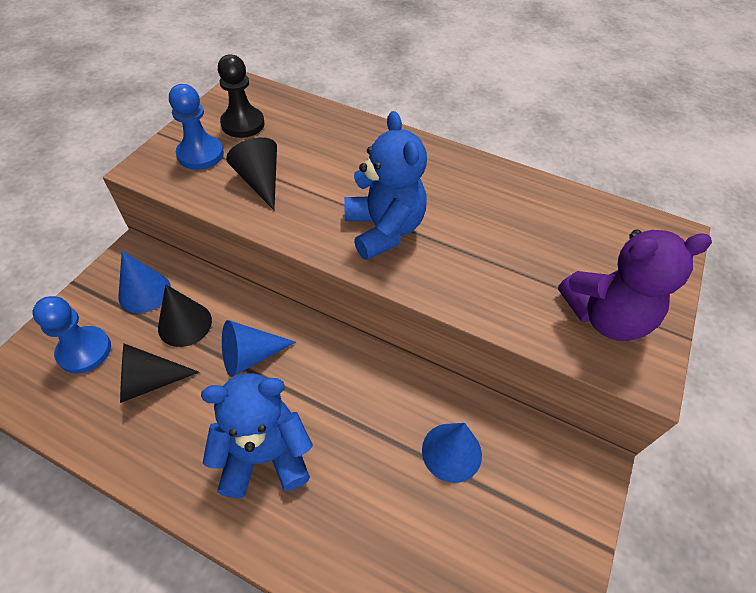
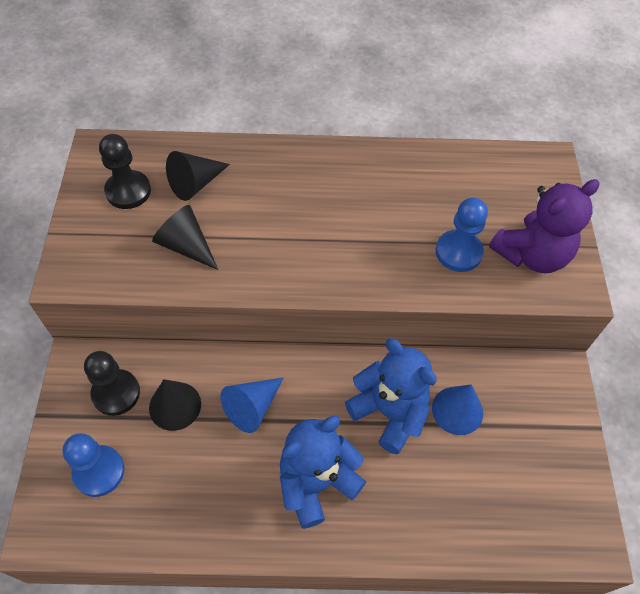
camera: 25 degrees left, 5 degrees up
blue cone [118,251,171,313] -> black pawn [84,351,140,416]
black cone [120,344,199,403] -> black cone moved to [166,151,230,201]
blue pawn [169,84,224,170] -> blue pawn moved to [436,198,488,272]
blue teddy bear [344,111,427,260] -> blue teddy bear moved to [345,338,437,455]

